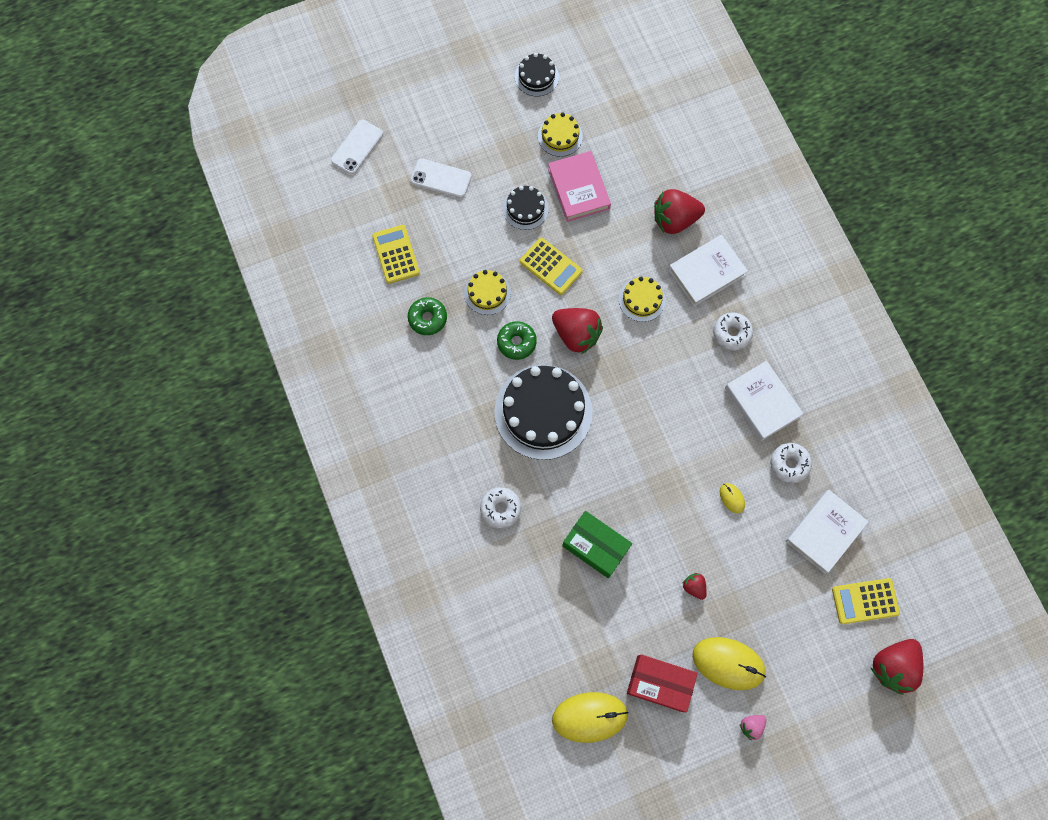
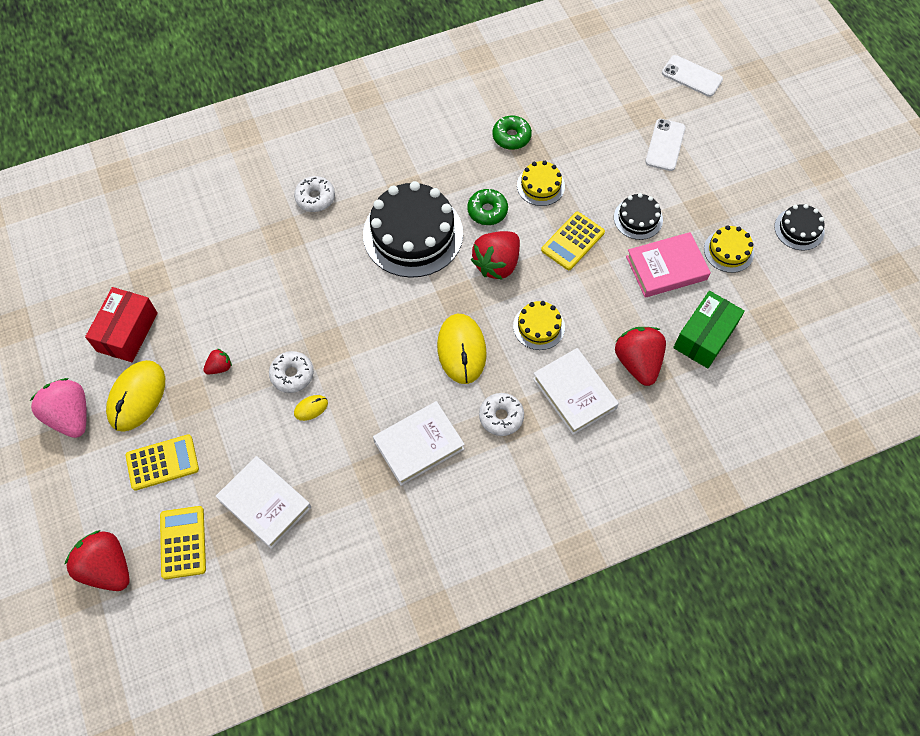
camera: 90 degrees right, 10 degrees down
yellow calculator [372,225,420,284] -> yellow calculator moved to [125,434,199,491]
yellow mouse [552,692,628,743] -> yellow mouse moved to [437,314,487,384]
green box [562,511,632,578] -> green box moved to [673,291,745,369]
pink strawberry [740,715,767,740] -> pink strawberry [30,378,87,438], size x2.05
white donut [771,443,812,483] -> white donut moved to [269,351,314,393]

